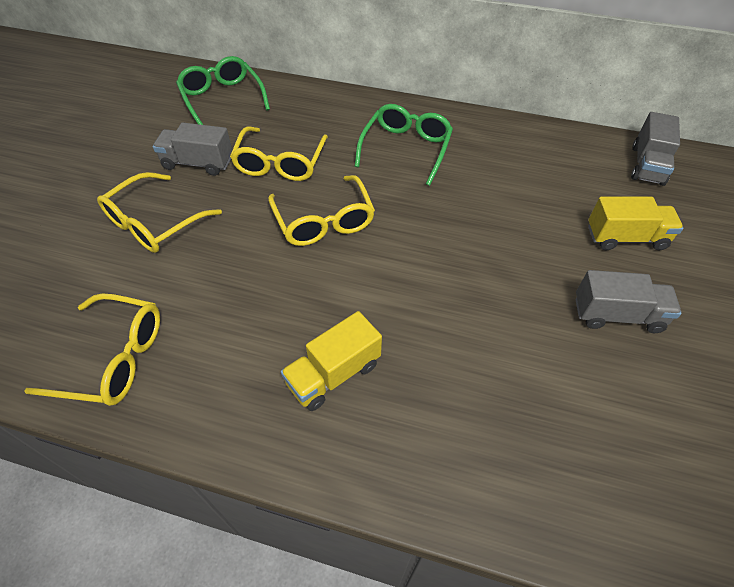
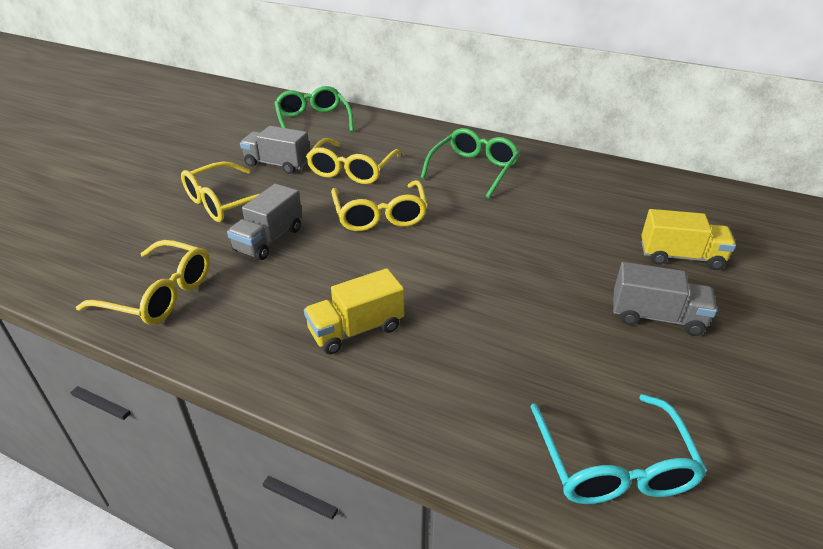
camera: 10 degrees right, 15 degrees down
grey truck [631,112,680,186] -> grey truck moved to [227,184,302,260]
none -> turquoise glasses [531,394,707,504]

